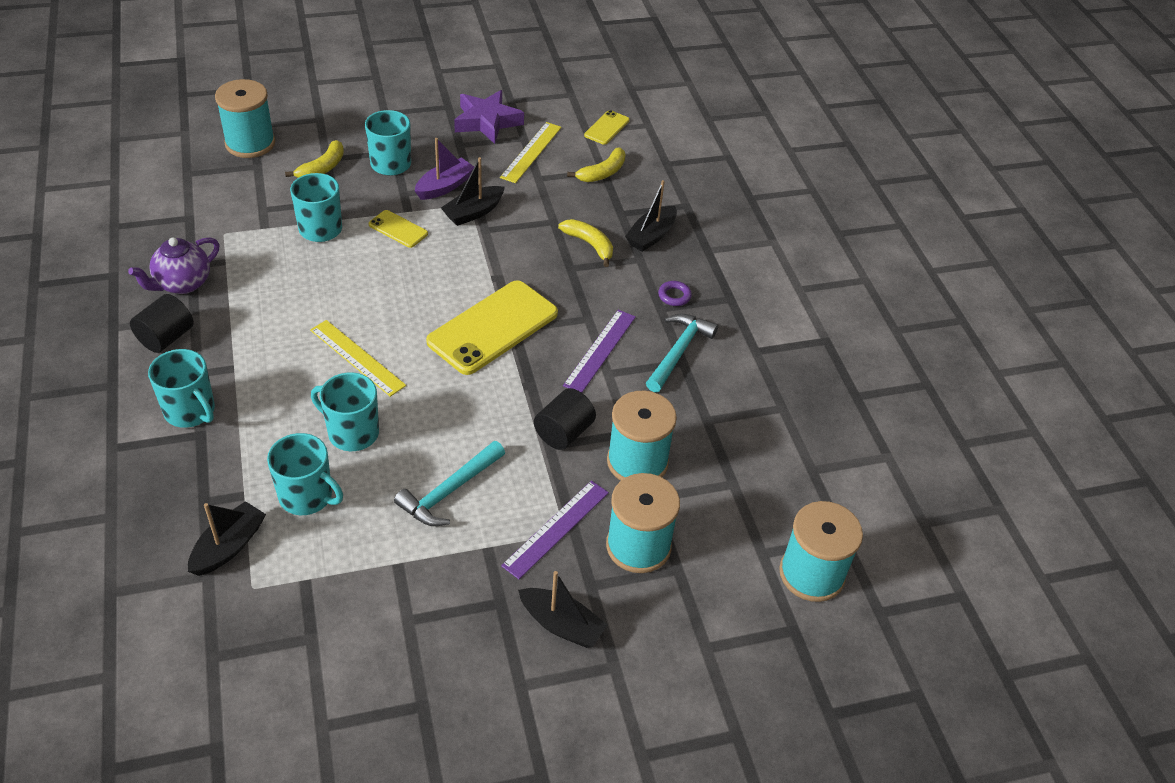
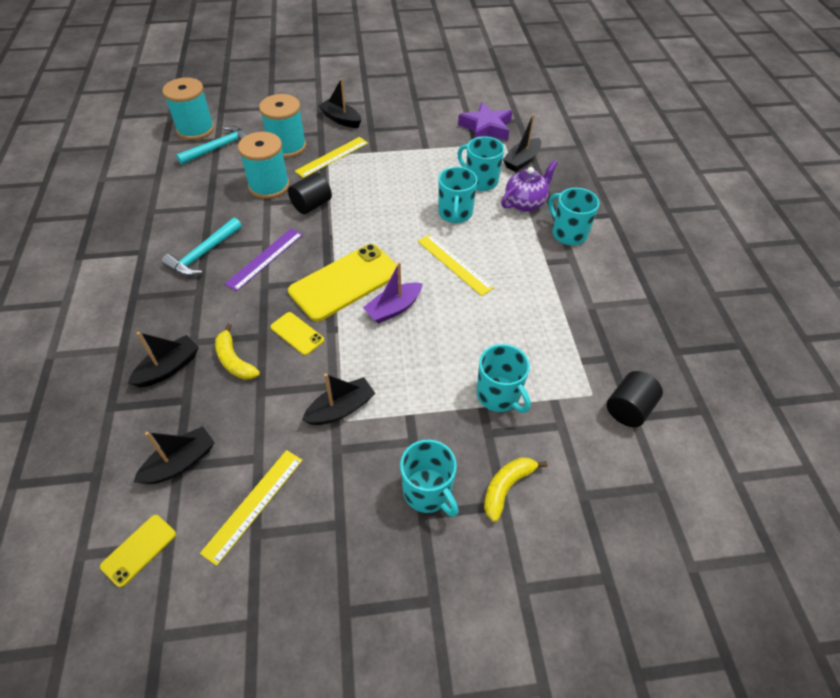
camera: 170 degrees left, 5 degrees up
purple teapot [128,237,220,294] -> purple teapot moved to [501,160,558,212]
black cylinder [130,294,194,353] -> black cylinder moved to [607,371,663,427]
turquoise spool [215,79,275,158] -> none
turquoise mug [311,372,379,451] -> turquoise mug turned 60 degrees clockwise [438,167,478,223]
yellow phone [369,210,428,248] -> yellow phone moved to [270,312,324,355]
turquoise hammer [394,441,505,526] -> turquoise hammer moved to [176,126,248,165]
purple boat [415,138,474,200] -> purple boat moved to [363,262,423,324]
purple star [454,90,524,144] -> purple star moved to [458,102,512,141]
purple ruler [501,481,609,579] -> yellow ruler [295,137,368,178]
yellow banana [567,147,626,182] -> black boat [133,426,215,484]
purple ring [658,281,692,306] -> none

